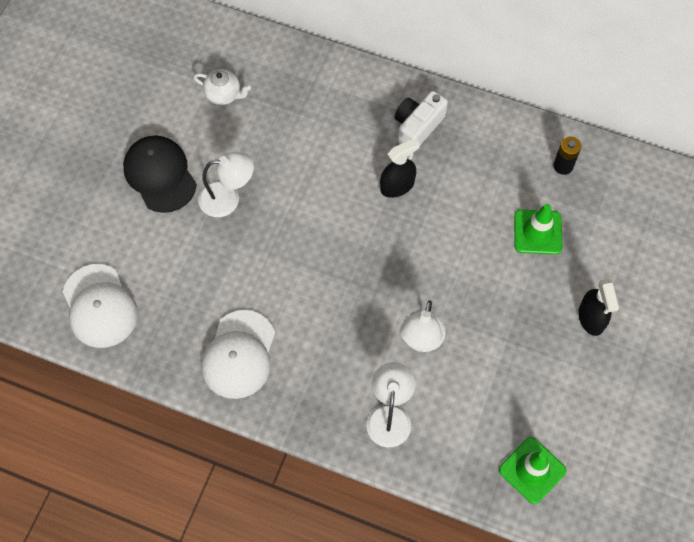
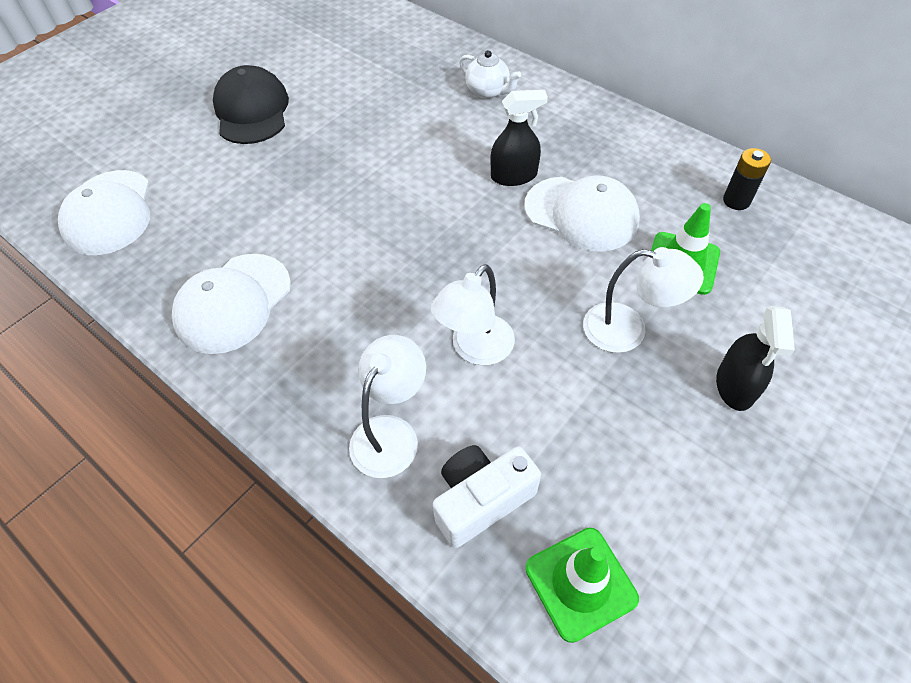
camera: 20 degrees right, 10 degrees down
white teapot [193,69,251,105] -> white teapot moved to [459,50,521,99]
white lamp [198,152,254,217] -> white lamp moved to [583,247,704,353]
white camera [395,91,448,145] -> white camera moved to [433,445,541,548]
none -> white cap [524,175,640,252]

